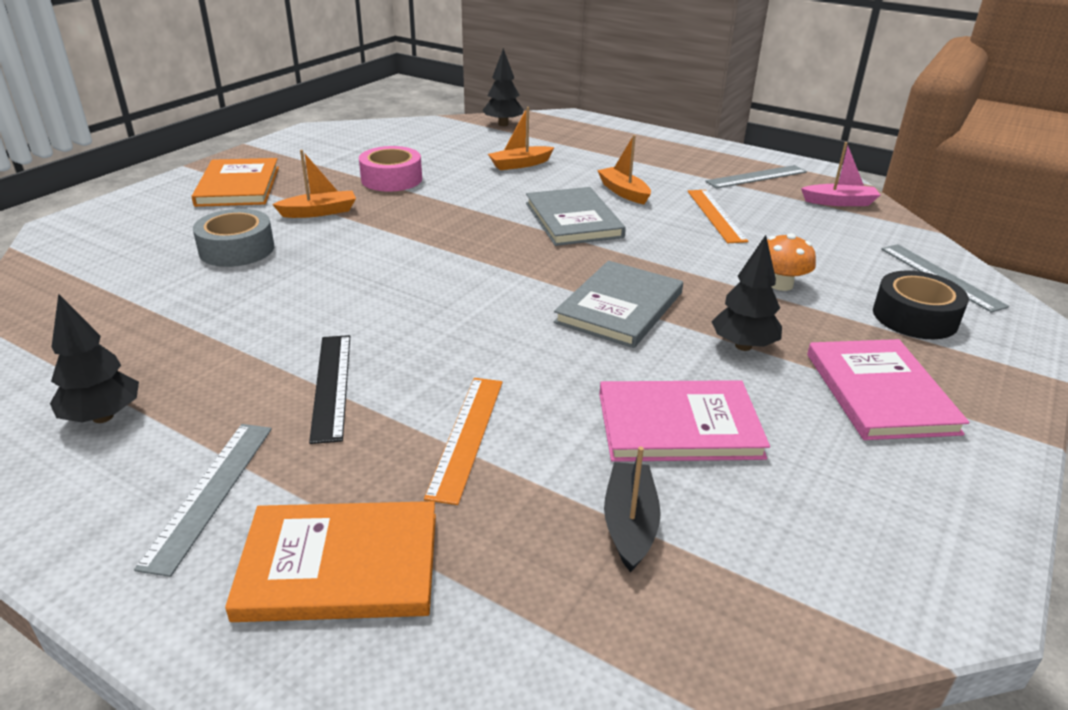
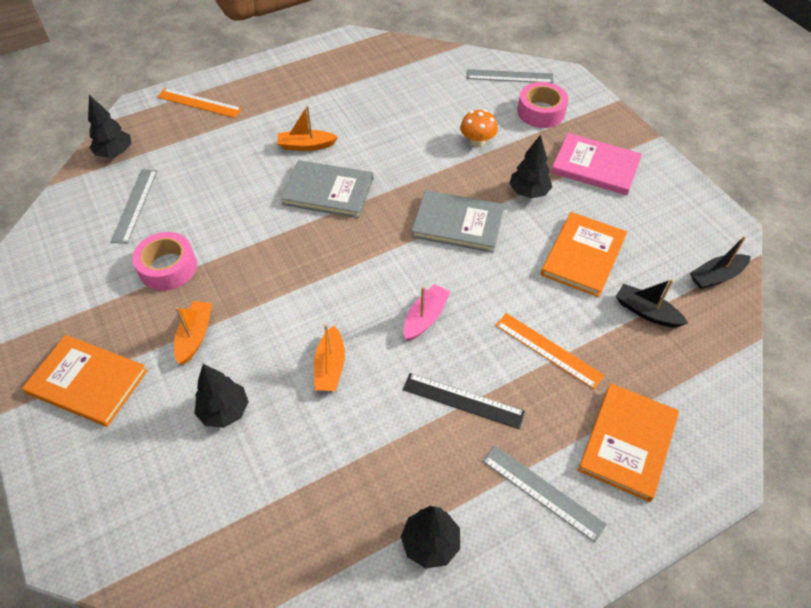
camera: 60 degrees left, 20 degrees up
grey tape [193,209,274,267] -> black tree [194,364,249,428]
orange boat [488,107,554,170] -> orange boat moved to [314,325,345,391]
grey book [554,261,683,348] -> grey book turned 45 degrees counterclockwise [412,190,504,253]
pink book [599,380,770,462] -> orange book [541,212,627,297]
orange ruler [687,190,748,243] -> orange ruler moved to [157,88,242,118]
grey ruler [705,165,807,188] -> grey ruler moved to [110,169,157,244]
pink boat [801,142,880,206] -> pink boat moved to [404,284,450,341]
black tape [873,270,969,339] -> pink tape [517,82,568,128]
none -> black boat [690,236,751,289]

